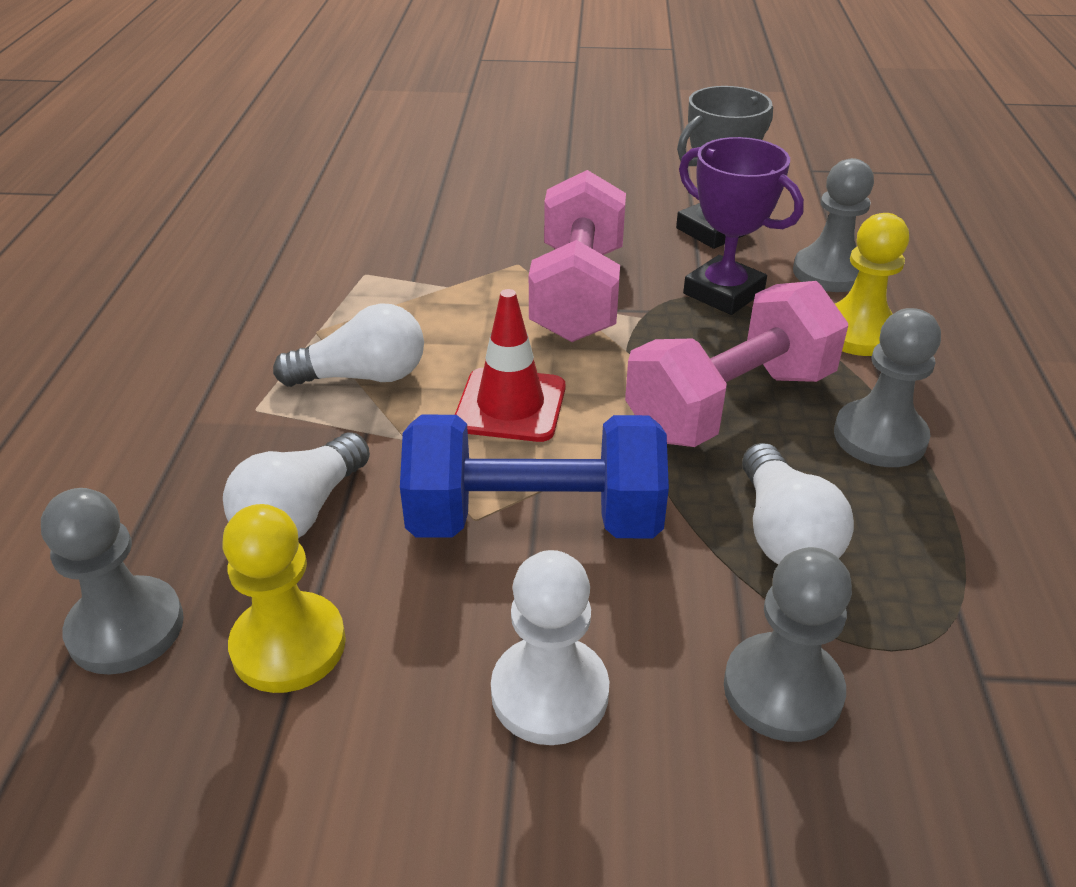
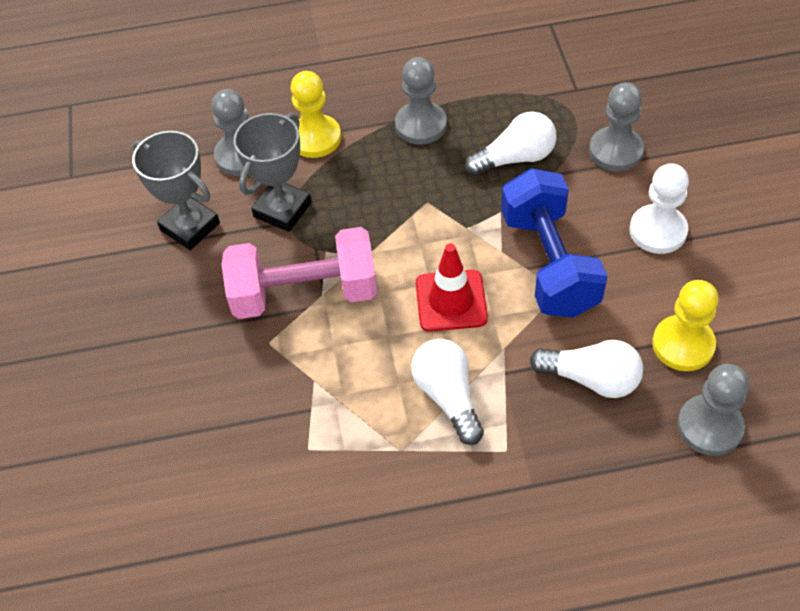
camera: 100 degrees left, 15 degrees up
pink dumbbell [625,281,848,447] -> none
purple trophy [679,137,804,315] -> grey trophy [234,113,312,232]

